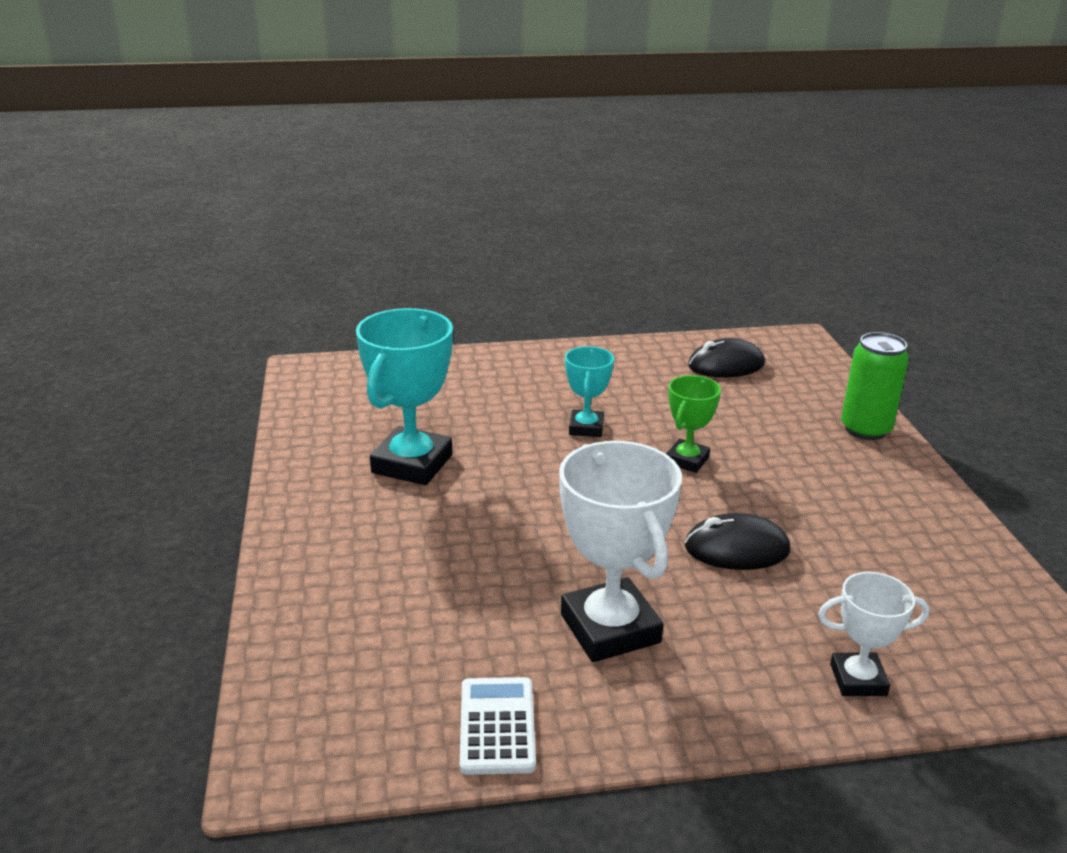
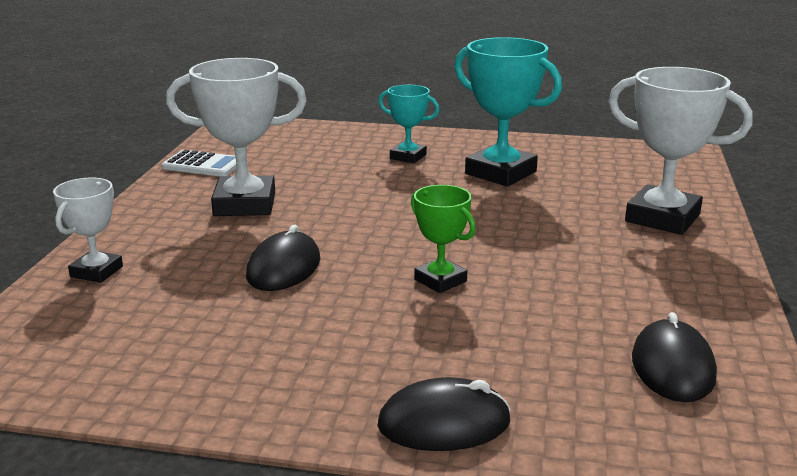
camera: 110 degrees right, 5 degrees down
turquoise trophy [565,346,614,437] -> turquoise trophy moved to [378,85,439,163]
green can [841,332,909,440] -> black mouse [377,377,511,451]
none -> white trophy [608,67,753,235]

